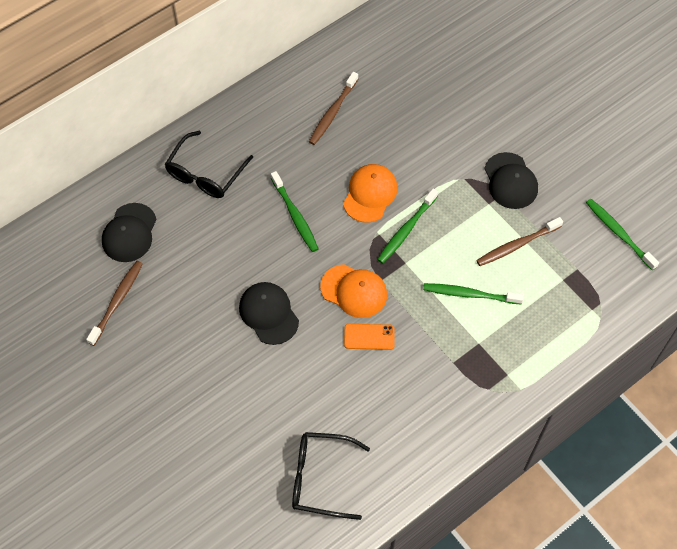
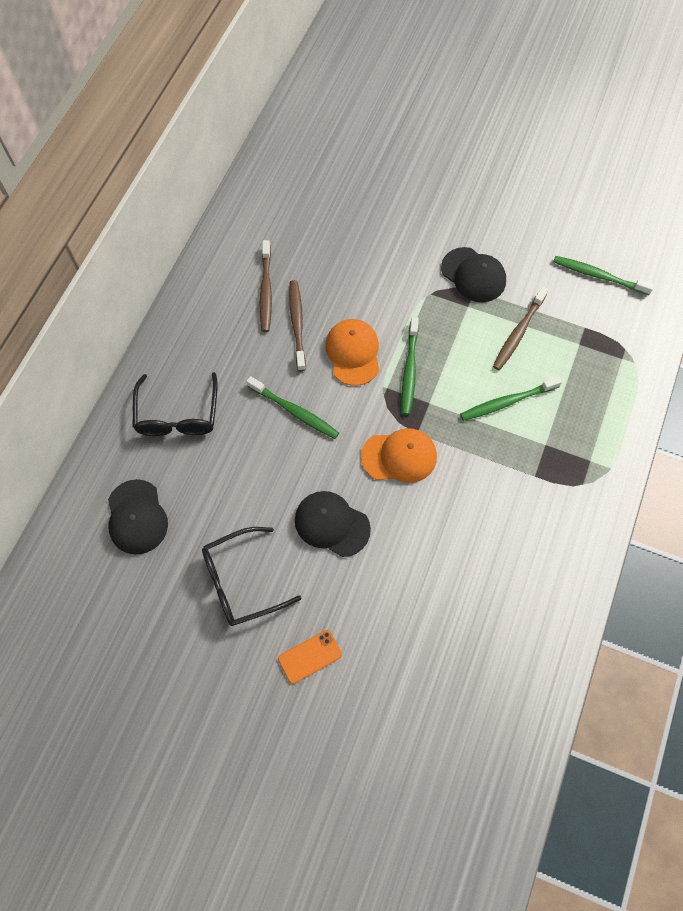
camera: 30 degrees left, 5 degrees up
brown toothbrush [86,261,143,346] -> brown toothbrush moved to [289,280,306,371]
black glasses [292,432,370,520] -> black glasses moved to [202,527,301,626]
orange phone [344,324,395,350] -> orange phone moved to [278,630,342,684]

